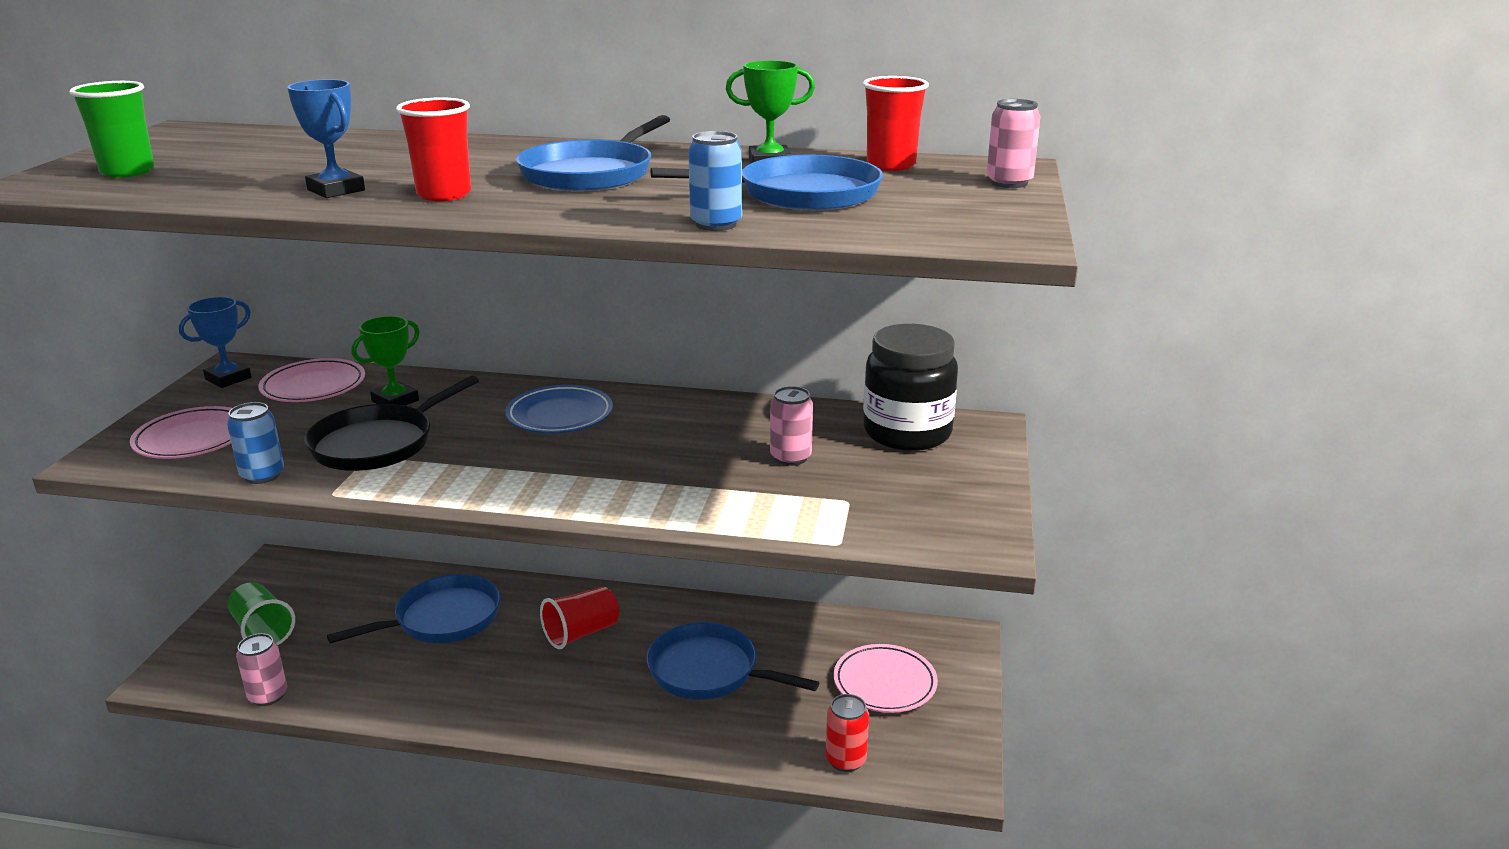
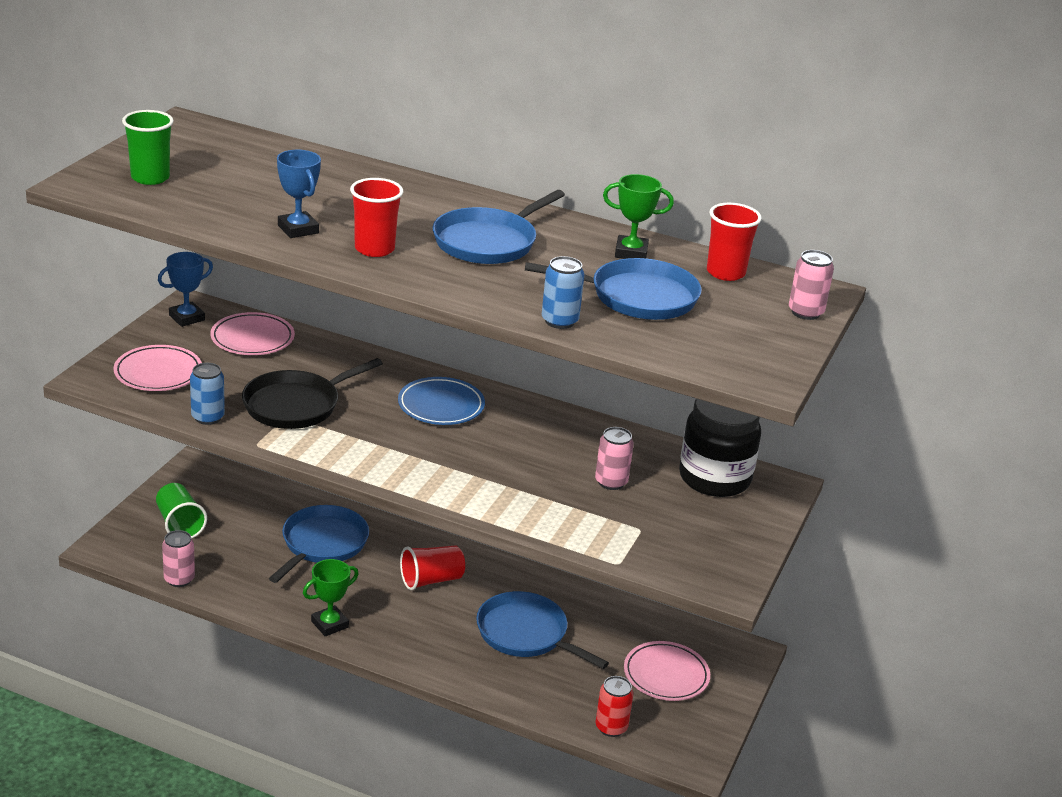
camera: 10 degrees right, 5 degrees up
blue pan [327,574,501,644] -> blue pan turned 45 degrees counterclockwise [269,505,369,583]
green trophy [352,316,420,406] -> green trophy moved to [303,559,359,636]

